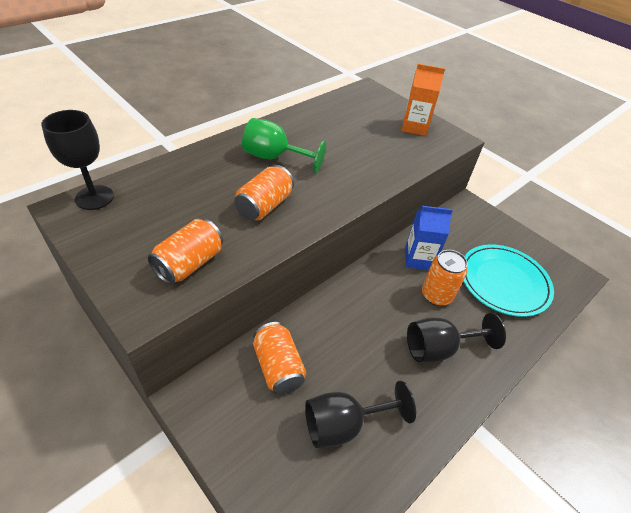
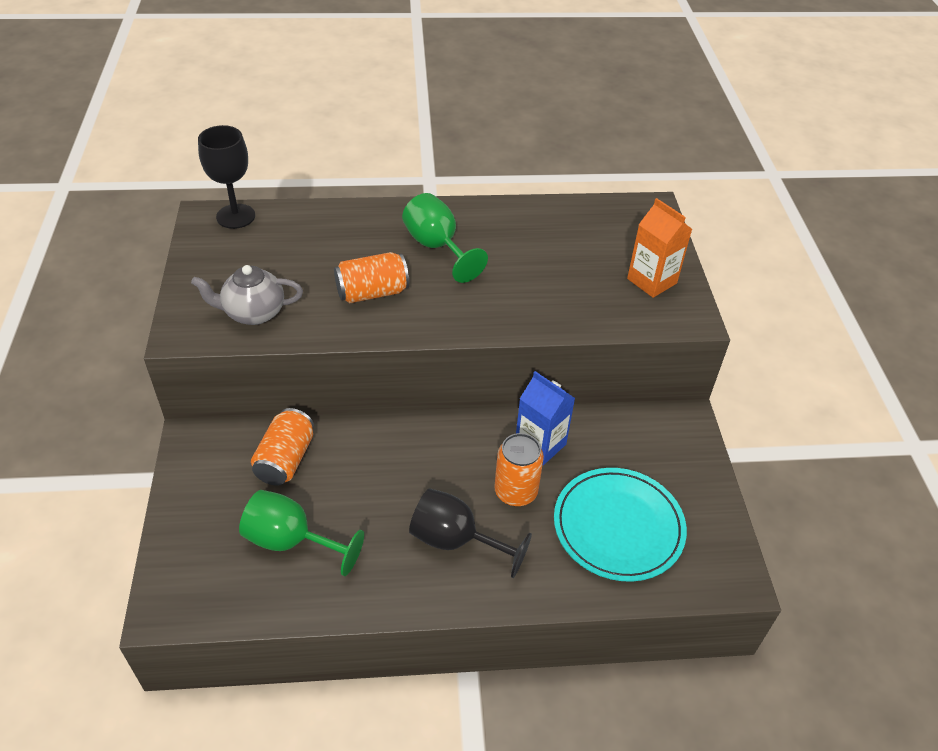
camera: 40 degrees right, 0 degrees up
orange can [148,219,223,285] -> grey teapot [191,265,303,325]
black goblet [305,381,416,448] -> green goblet [239,490,364,576]

